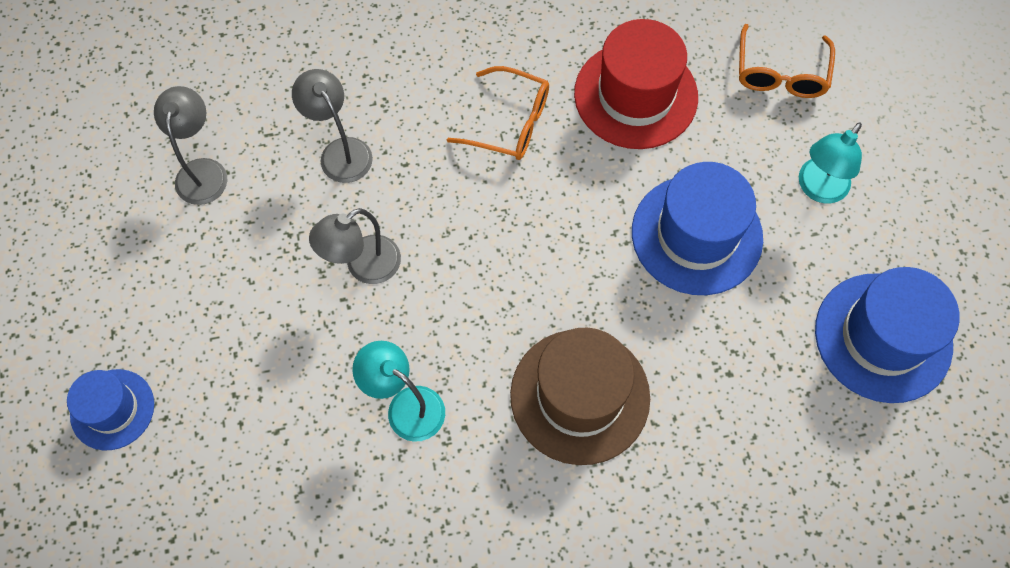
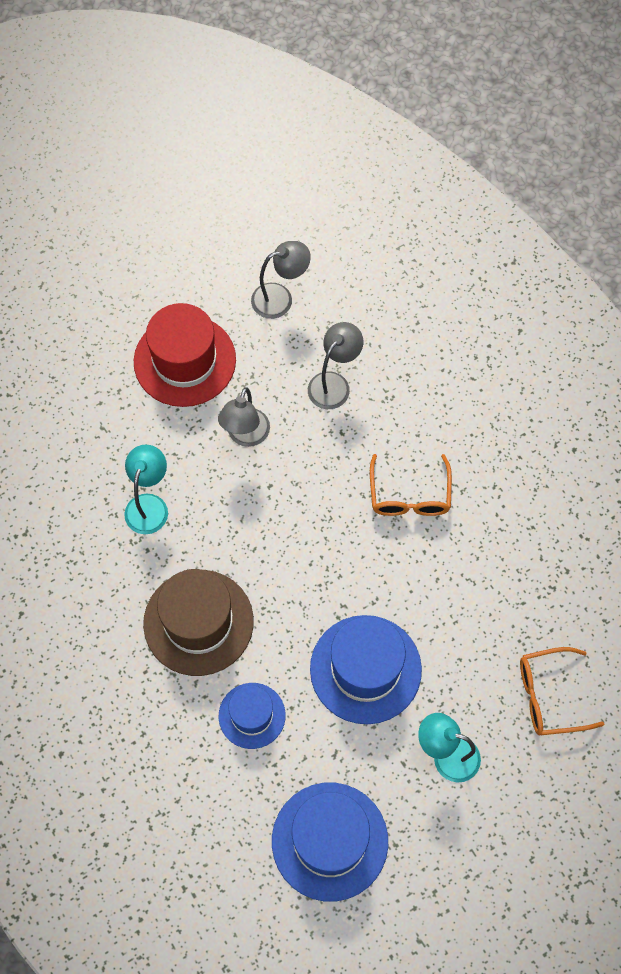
camera: 70 degrees right, 0 degrees up
blue hat [67,369,154,451] -> blue hat moved to [219,683,286,749]
grey lamp [309,208,401,284] -> grey lamp turned 105 degrees counterclockwise [218,387,270,447]
red hat [574,19,698,149] -> red hat moved to [134,303,236,407]

